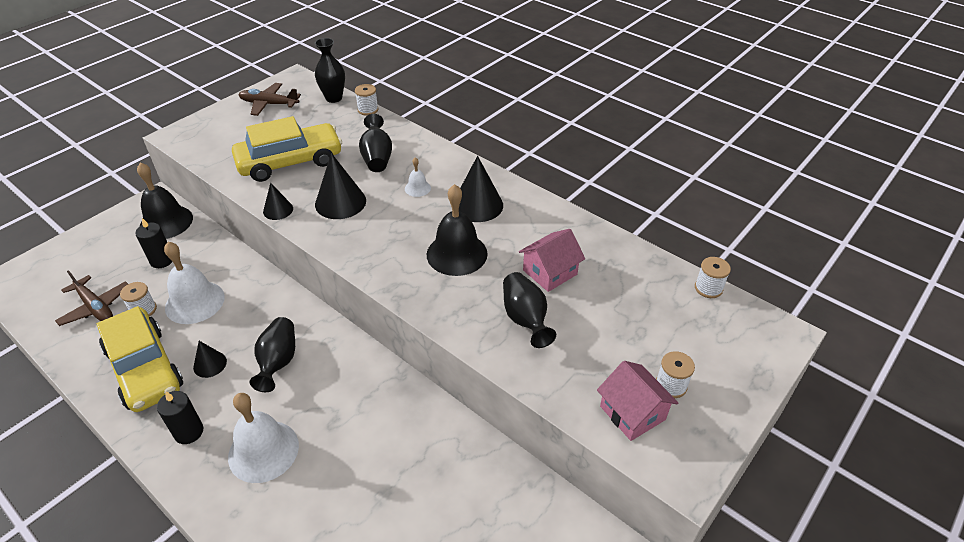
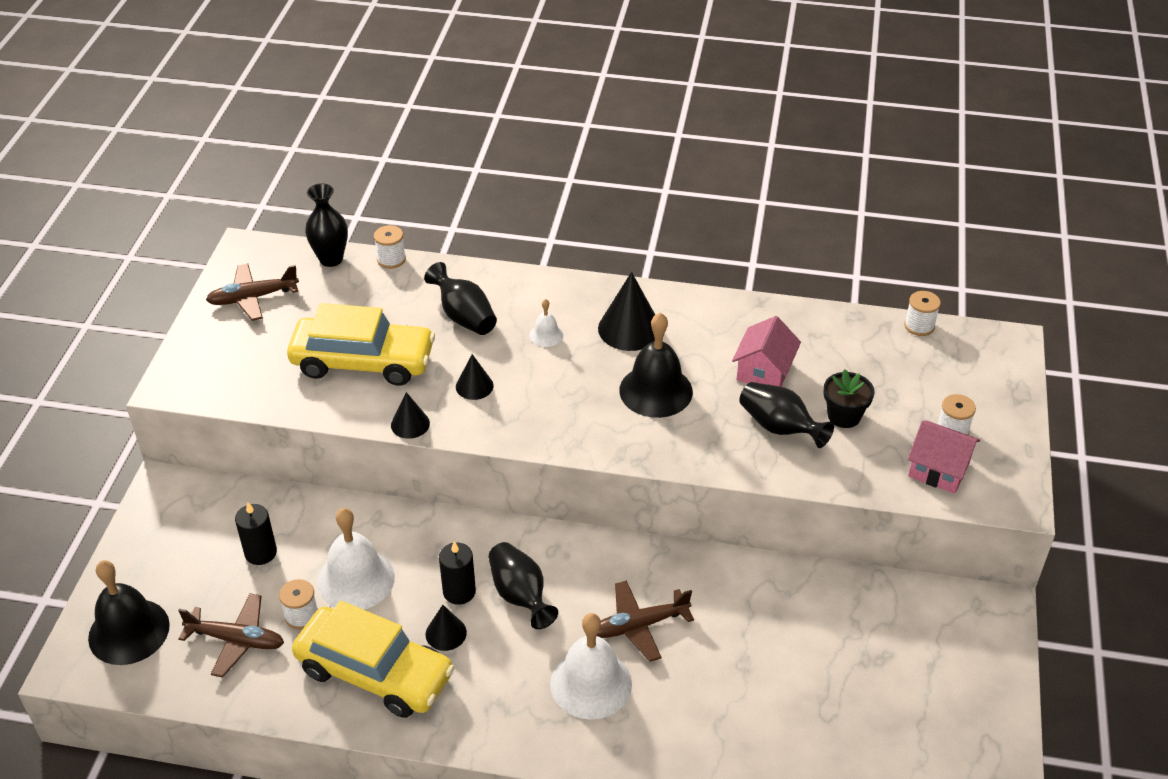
camera: 30 degrees left, 0 degrees up
black bell [137,162,193,239] -> black bell moved to [88,560,170,665]
black candle [157,391,203,444] -> black candle moved to [439,541,476,605]
yellow car [232,116,342,182] -> yellow car turned 60 degrees clockwise [287,303,435,386]
black cone [315,153,366,219] -> black cone [456,354,494,400], size x0.57
none -> brown plane [597,580,694,662]
none -> black flower pot [823,369,875,428]

